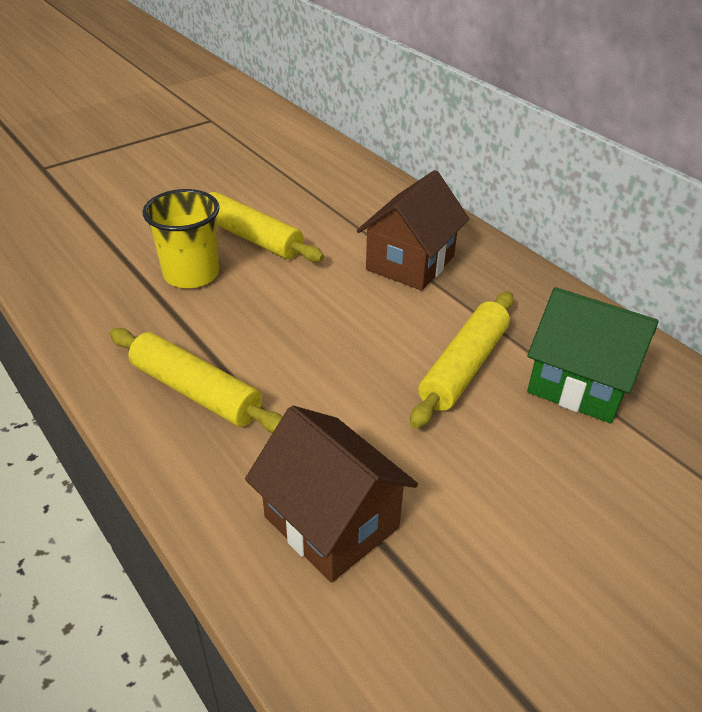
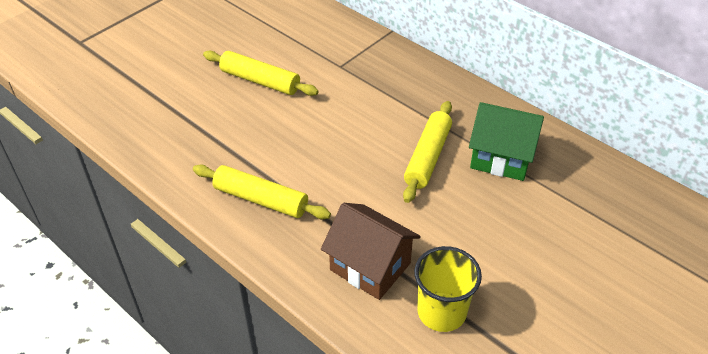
camera: 10 degrees left, 5 degrees up
yellow cup [143,189,220,288] -> yellow cup moved to [414,246,482,332]
brown house [357,170,469,291] -> none

